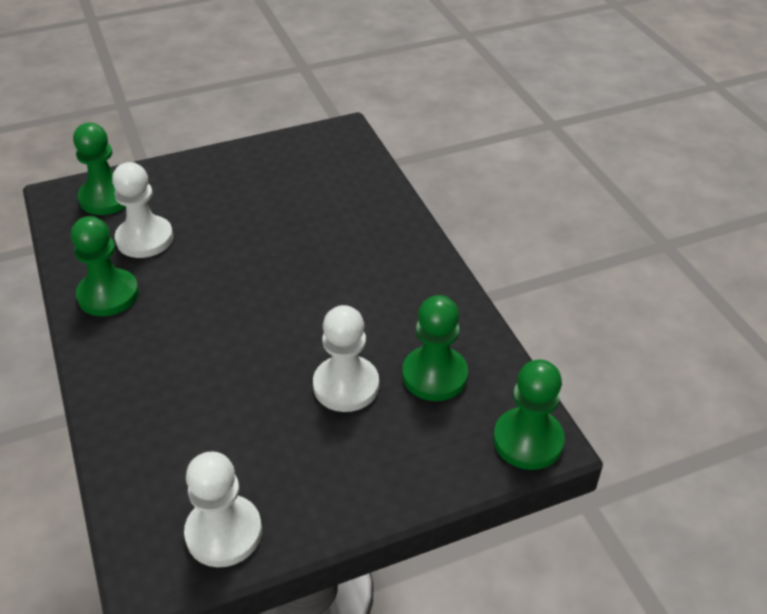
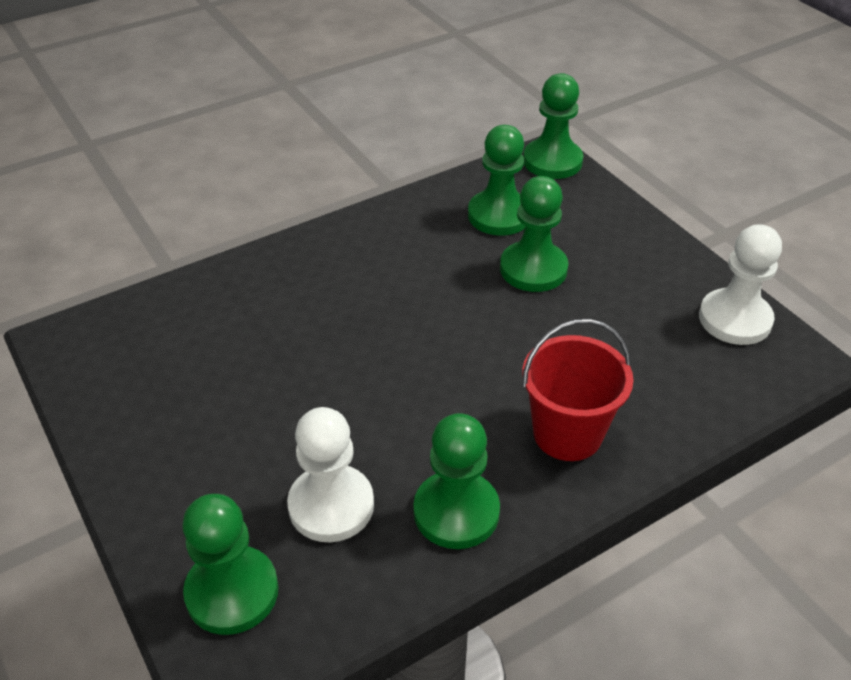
camera: 100 degrees left, 0 degrees up
white pawn [313,305,379,412] -> green pawn [500,176,568,292]
none -> red bucket [522,319,634,461]

